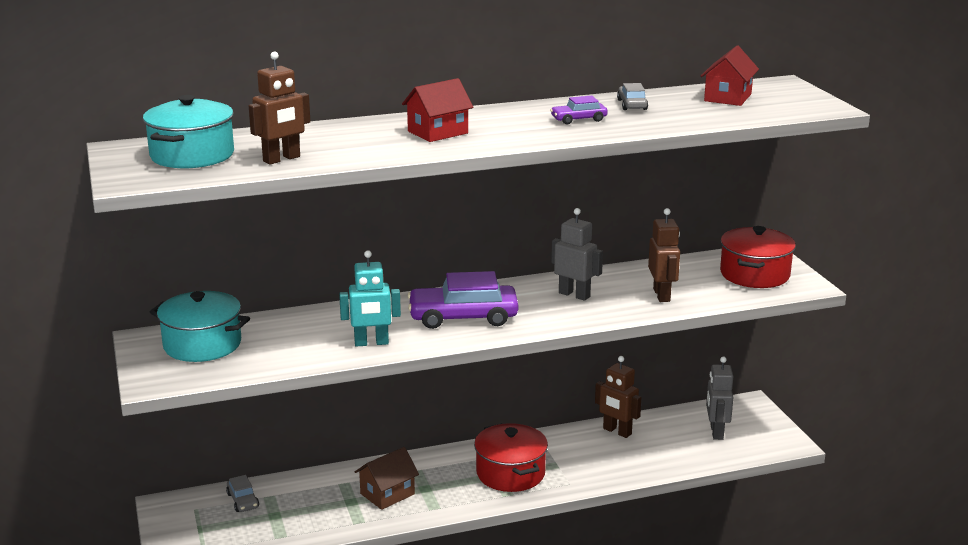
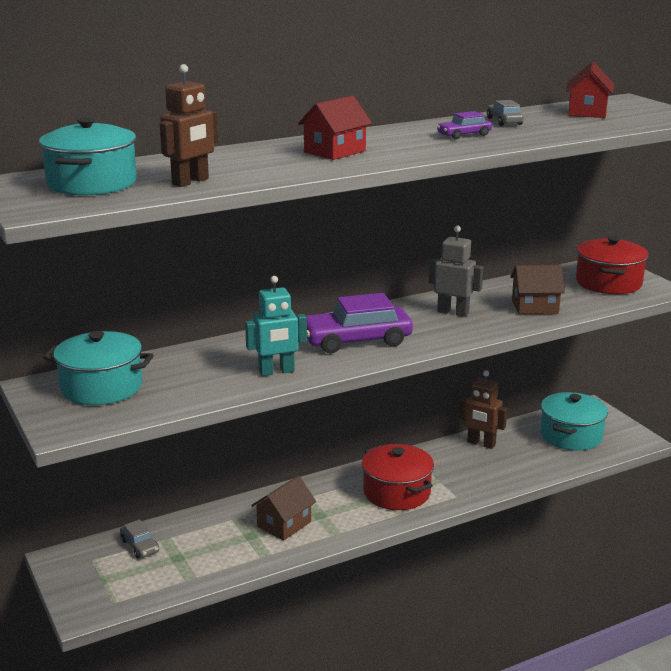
camera: 10 degrees left, 0 degrees up
brown robot [648,208,680,302] -> brown house [510,265,565,314]
grey robot [706,356,734,440] -> turquoise pot [540,392,608,451]

